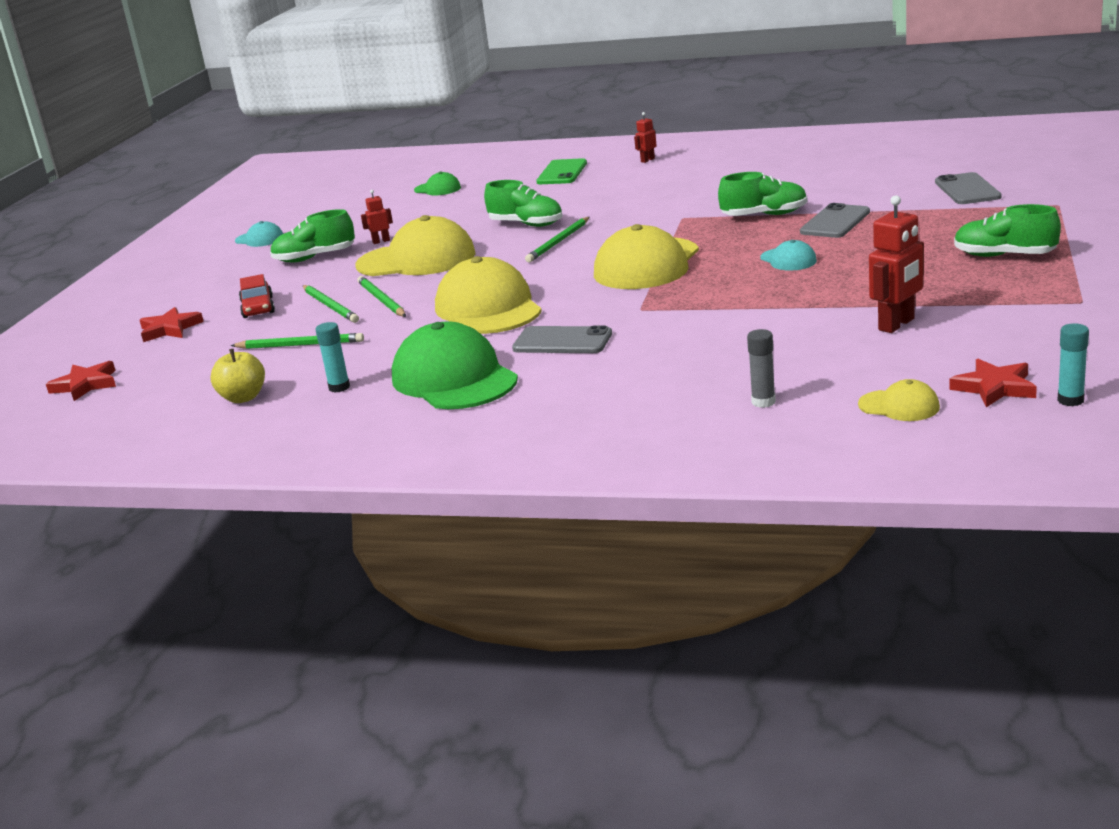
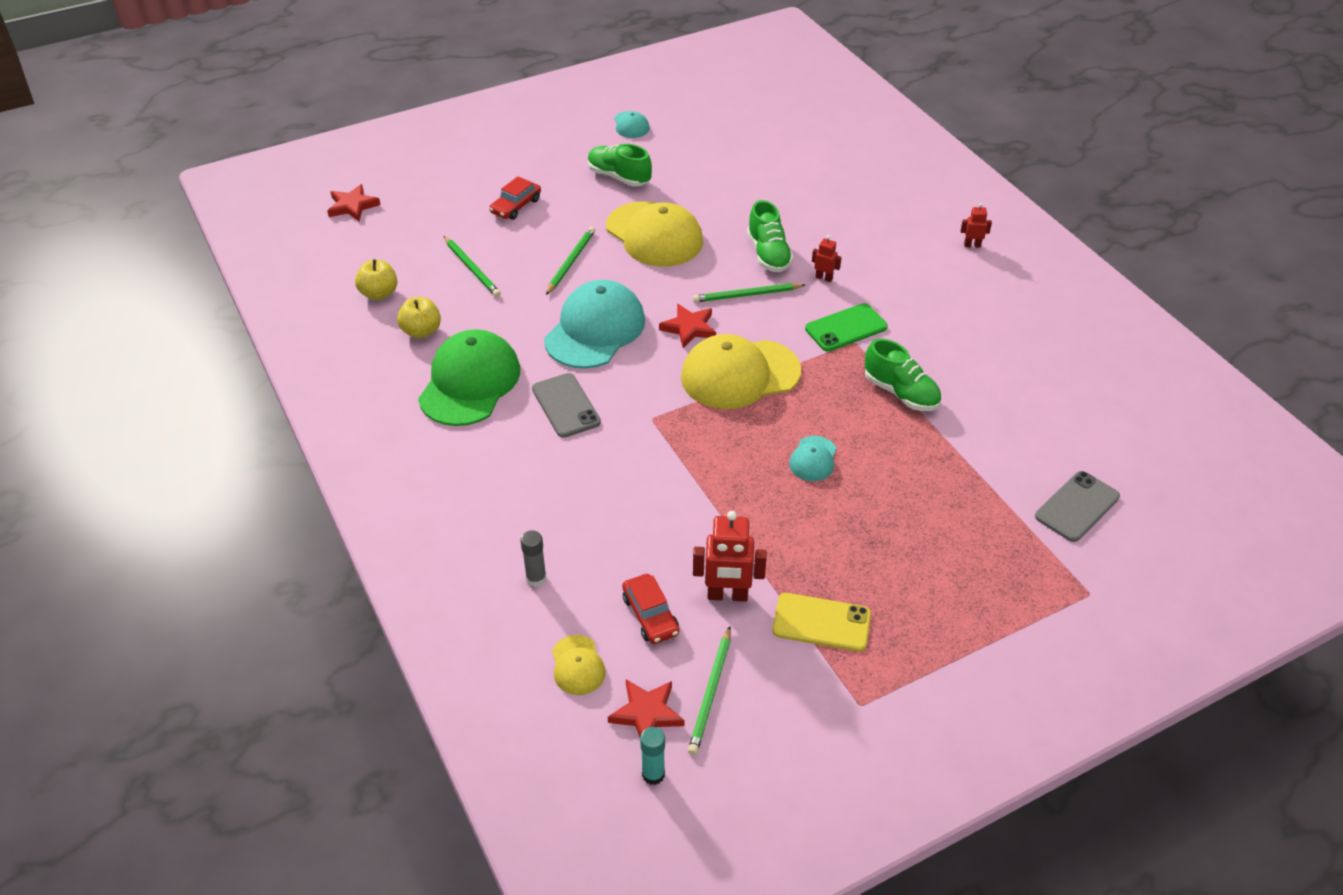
camera: 45 degrees right, 20 degrees up
red star [140,307,204,342] -> red star moved to [659,304,716,348]
green pencil [303,285,359,323] -> green pencil moved to [688,626,731,755]
turquoise glue stick [315,322,350,393] -> yellow apple [397,297,441,338]
red robot [361,190,393,244] -> red robot moved to [812,235,842,282]
green cap [414,172,461,195] -> none
yellow cap [435,256,542,334] -> turquoise cap [544,280,645,369]
green phone [536,158,587,184] -> green phone moved to [805,303,888,352]
grey phone [800,203,870,238] -> none
green shoe [954,204,1061,257] -> none
none -> red car [622,574,679,644]
none -> yellow phone [772,593,871,652]

